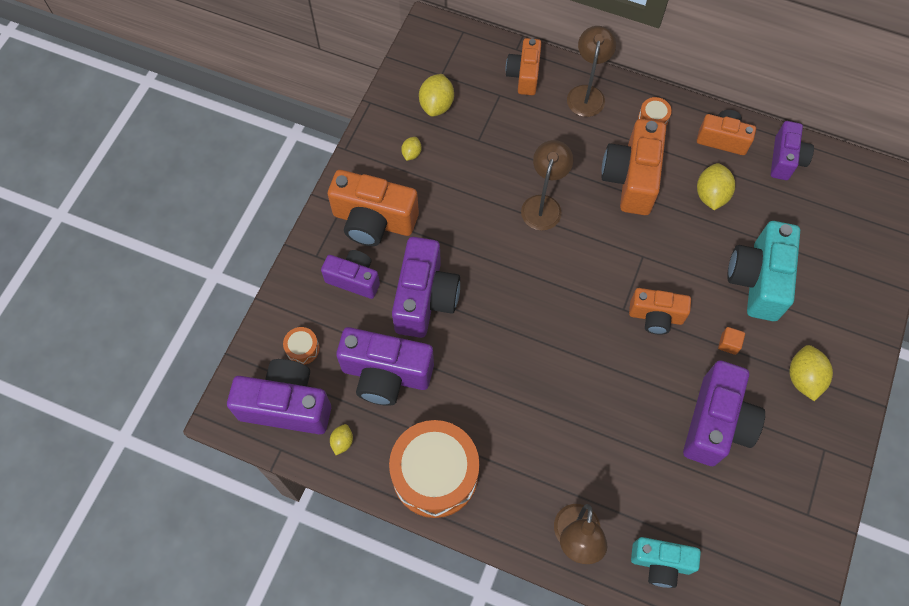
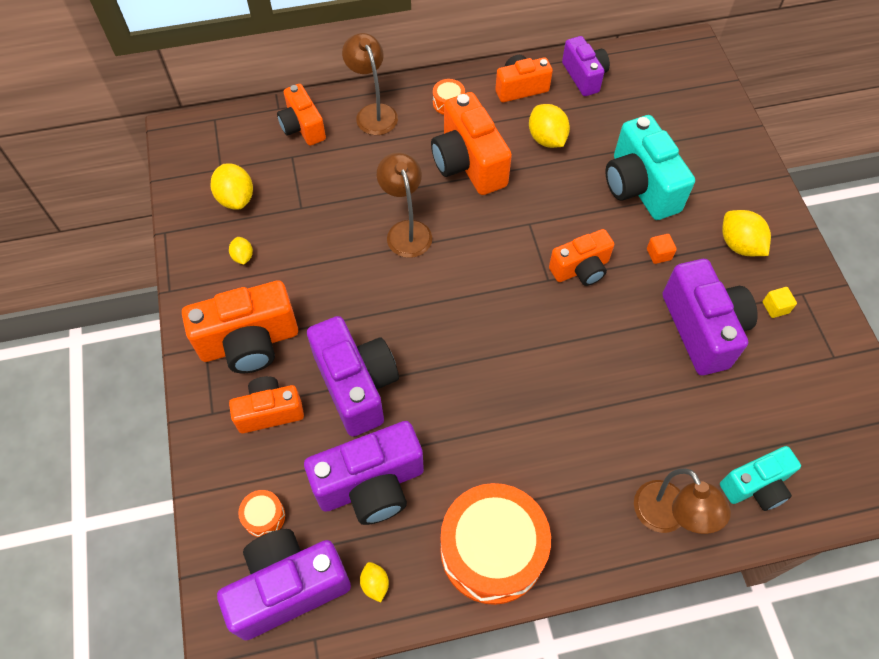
camera: 35 degrees left, 5 degrees down
purple camera [321,250,380,299] -> orange camera [229,376,304,433]
none -> yellow cube [763,287,797,318]

